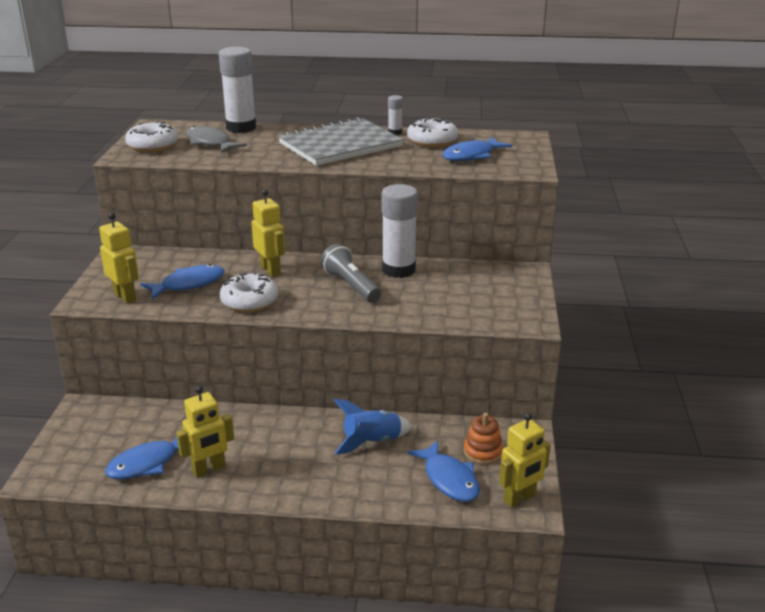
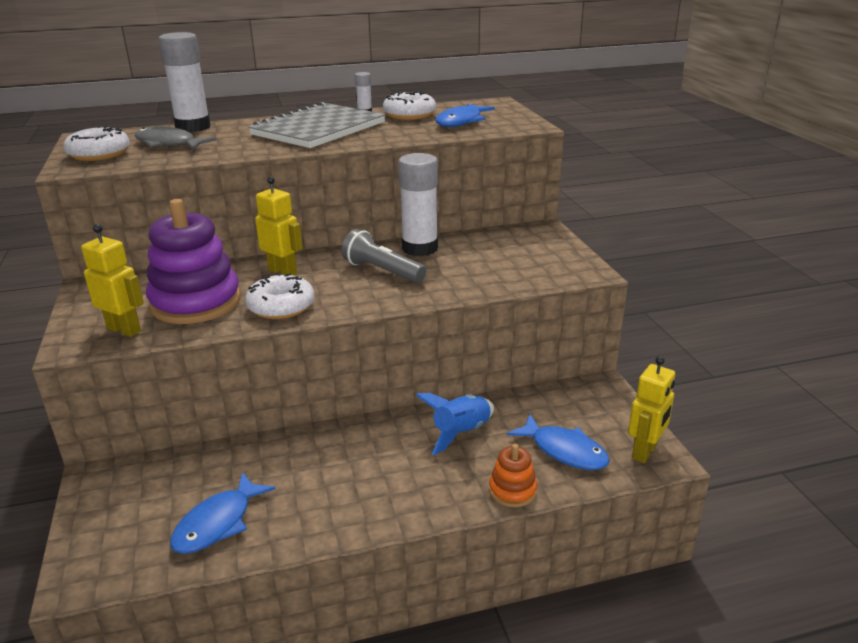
camera: 20 degrees left, 0 degrees up
blue fish [140,264,225,299] -> purple stacking toy [146,199,241,324]
yellow robot [176,386,234,478] -> none
orange stacking toy [464,413,503,465] -> orange stacking toy moved to [489,444,537,507]

